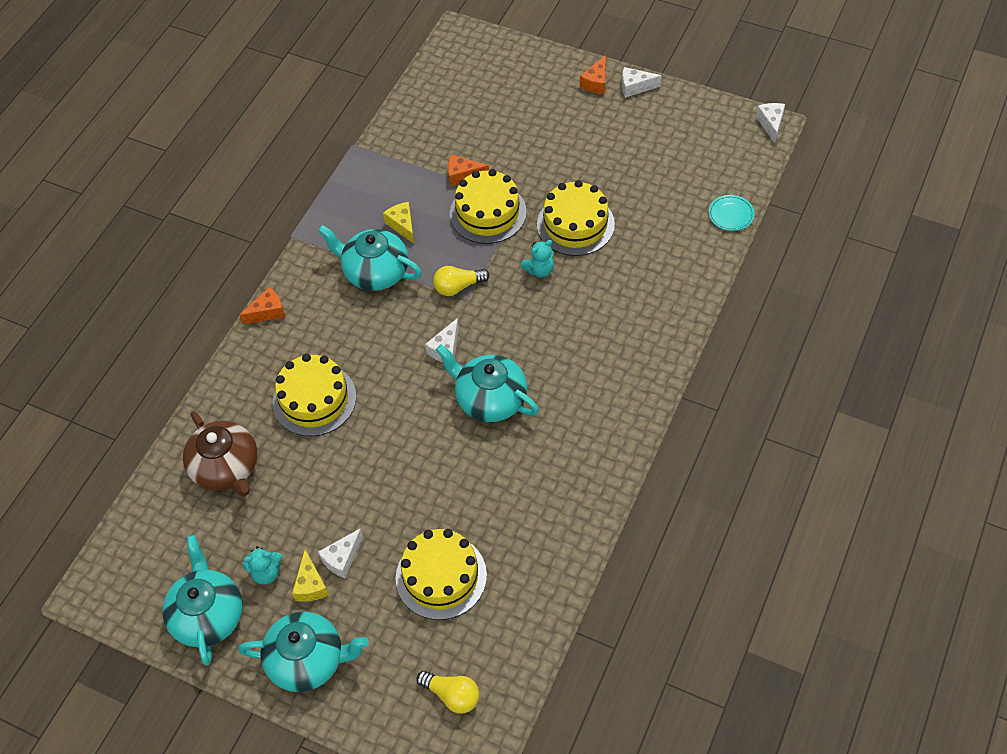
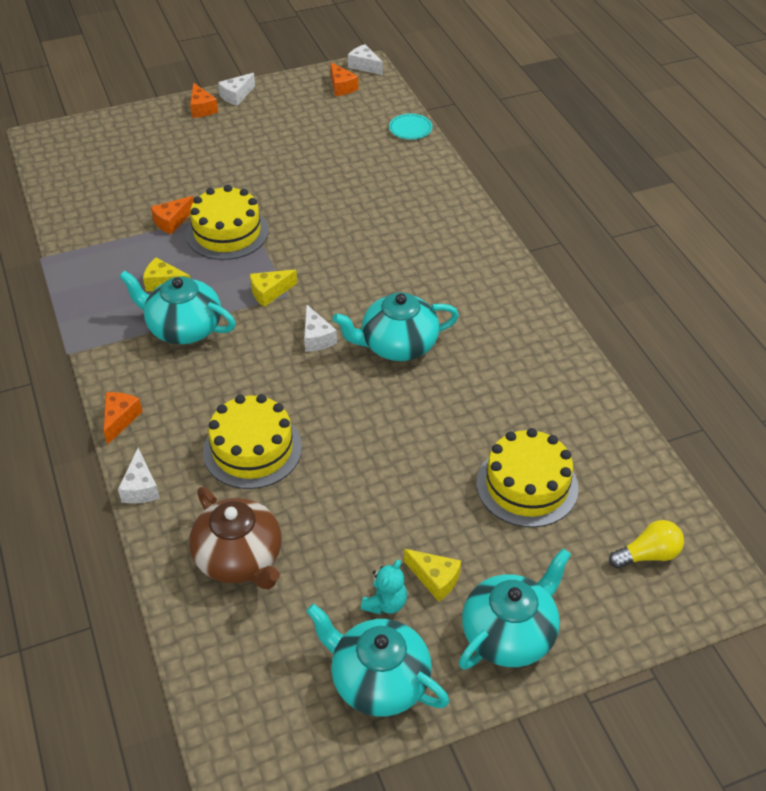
camera: 50 degrees left, 10 degrees down
brown teapot [183,411,258,497] -> brown teapot turned 45 degrees clockwise [189,487,282,590]
turquoise teapot [318,225,422,291] -> turquoise teapot turned 45 degrees clockwise [119,271,236,344]
white cheese [318,528,363,578] -> white cheese moved to [118,448,160,503]
yellow light bulb [433,266,490,296] -> yellow cheese [250,270,297,307]
turquoise teddy bear [521,240,554,277] -> none
yellow cake [537,180,615,256] -> none
none -> orange cheese [330,62,358,96]

